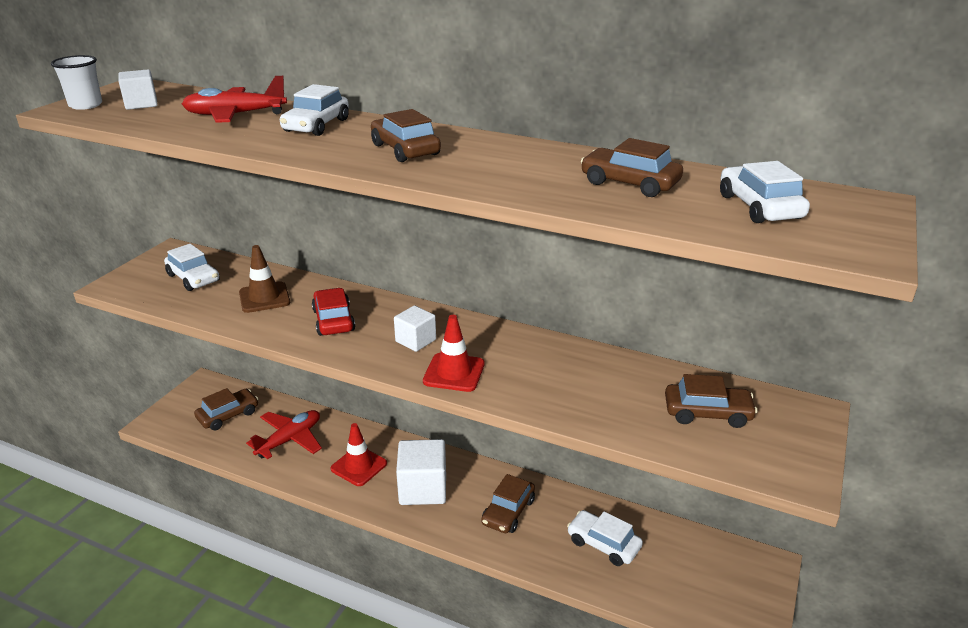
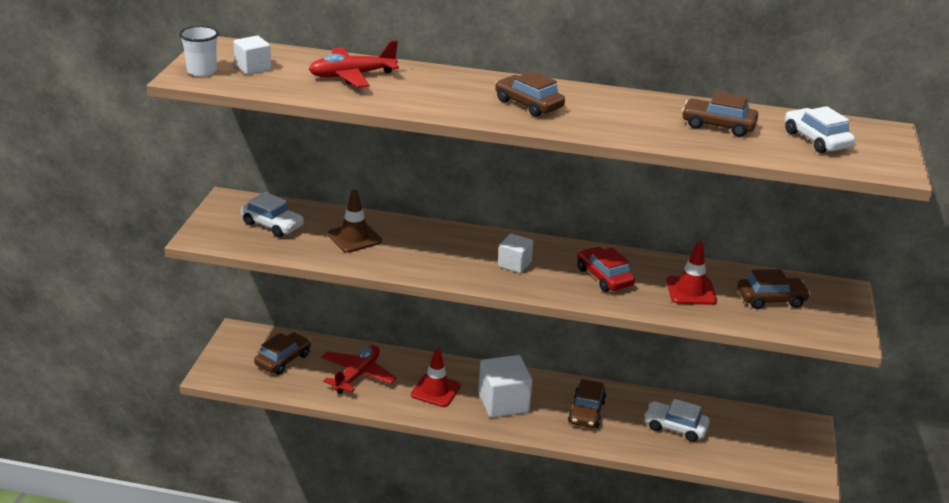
camera: 15 degrees left, 0 degrees up
white car [280,84,349,136] -> none
red car [312,288,355,336] -> red car moved to [577,246,635,292]
red traffic cone [423,315,485,392] -> red traffic cone moved to [666,242,717,305]

